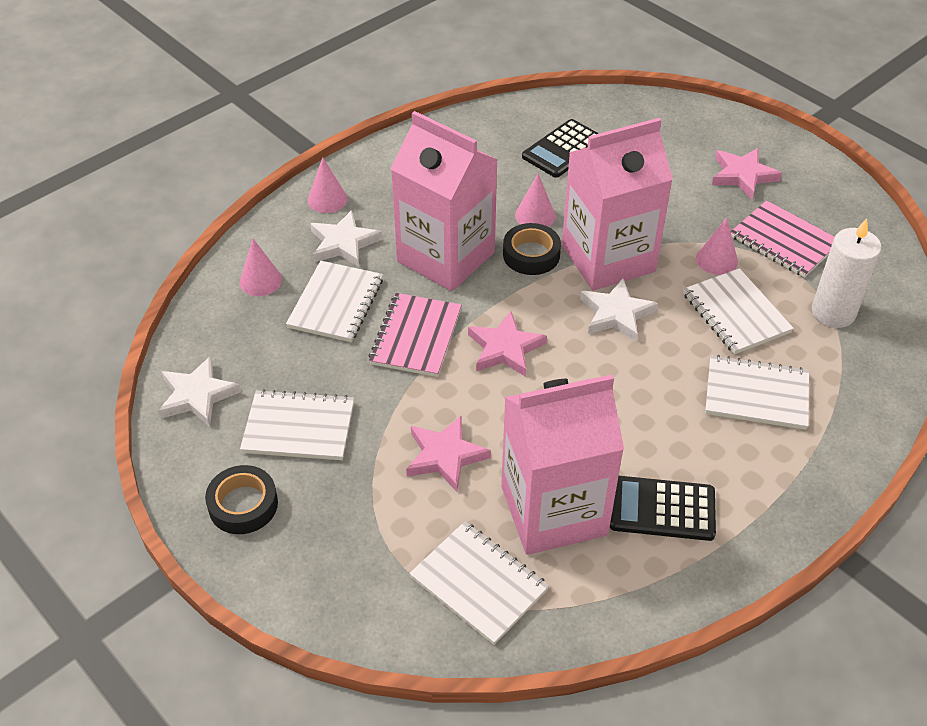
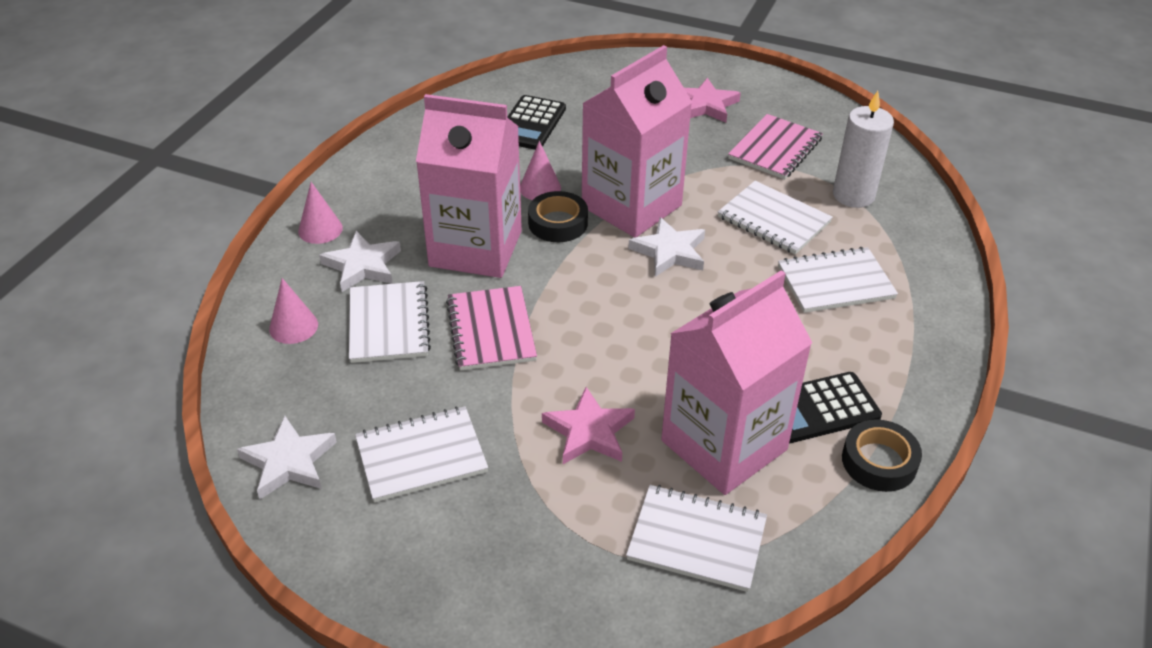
camera: 25 degrees left, 5 degrees down
black tape [205,465,278,534] -> black tape moved to [842,419,922,492]
pink star [468,311,547,377] -> none
pink cone [696,218,738,275] -> none
pink notebook [731,200,834,278] -> pink notebook turned 75 degrees counterclockwise [728,114,823,179]

